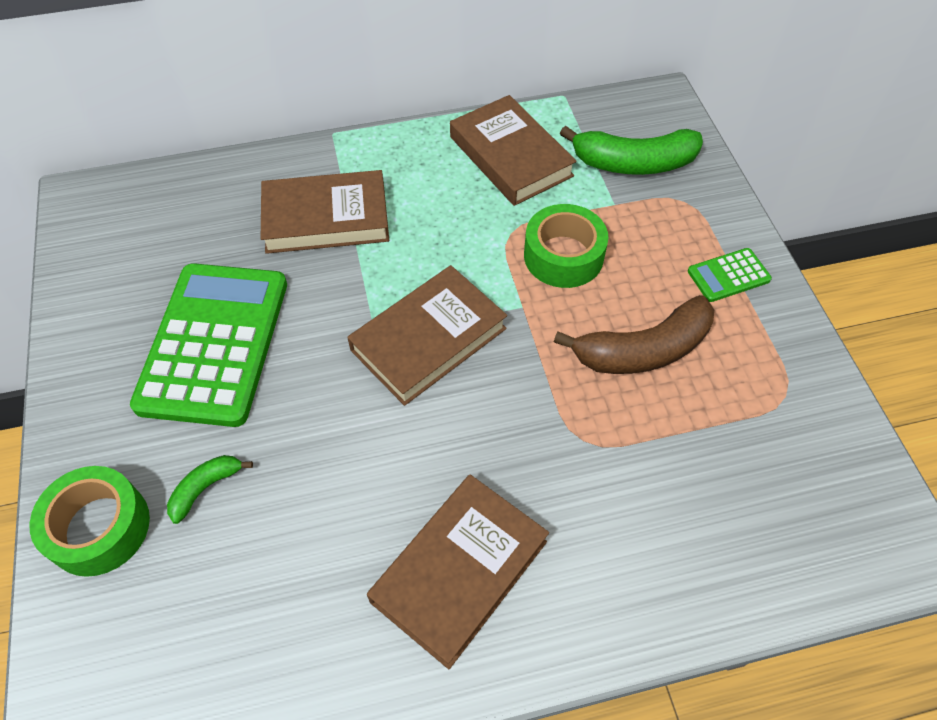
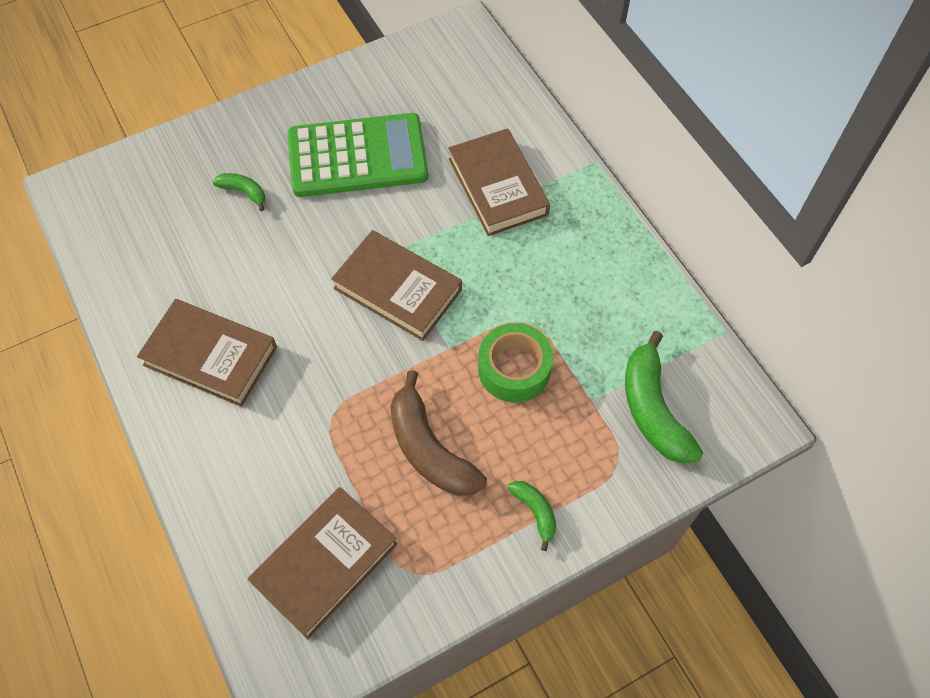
camera: 75 degrees right, 5 degrees up
green tape [30,466,150,577] -> none
brown book [450,95,577,206] -> brown book moved to [248,487,398,639]
green calculator [688,248,772,302] -> green banana [508,481,556,551]

